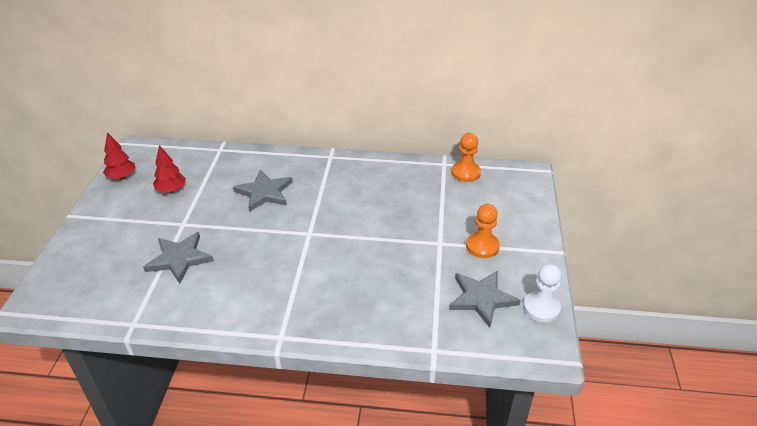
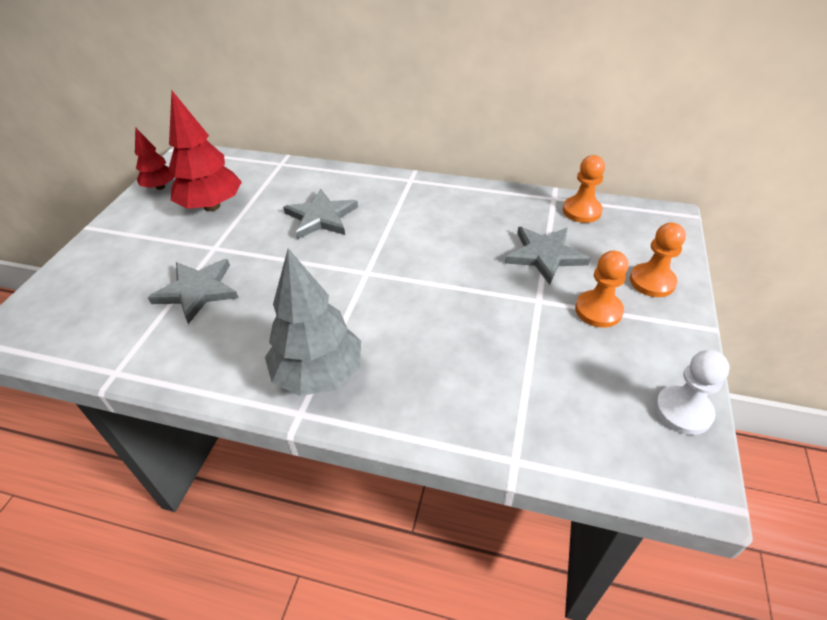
camera: 10 degrees right, 5 degrees up
red tree [153,145,186,193] -> red tree [168,91,242,211], size x1.75
grey star [449,271,521,328] -> grey star moved to [505,227,591,285]
none -> grey tree [265,248,361,396]
none -> orange pawn [630,223,686,297]

